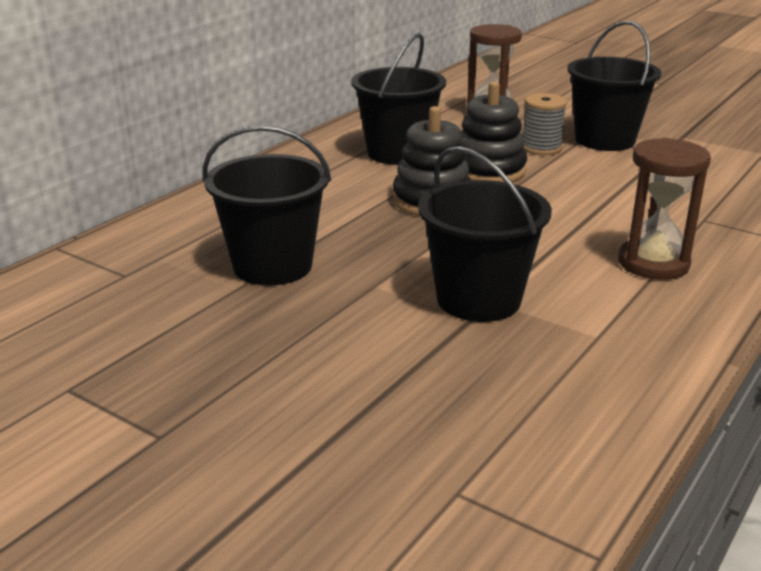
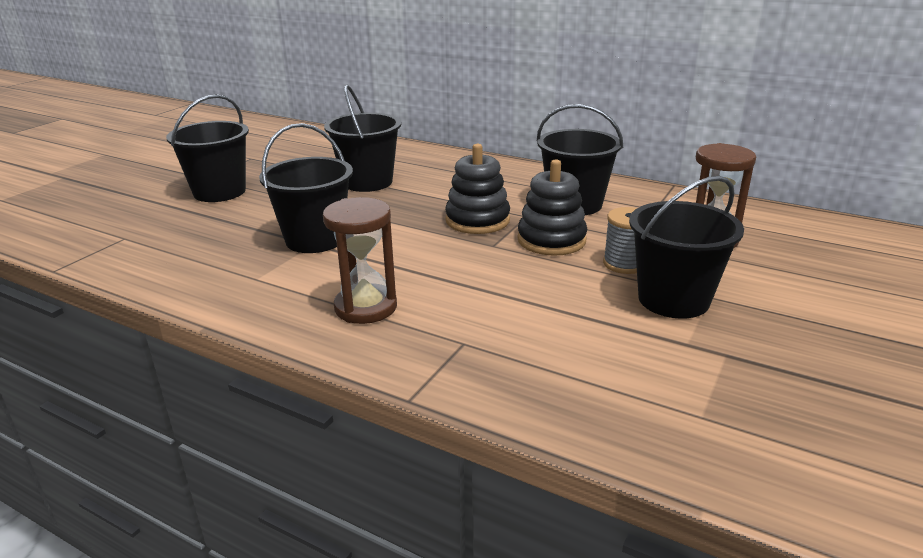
camera: 85 degrees right, 0 degrees up
none -> black bucket [166,94,249,202]

